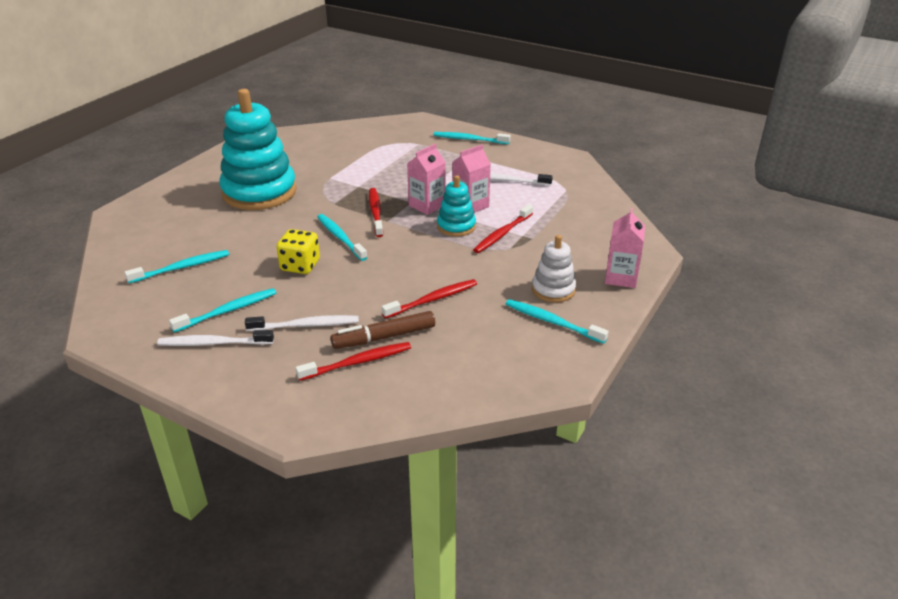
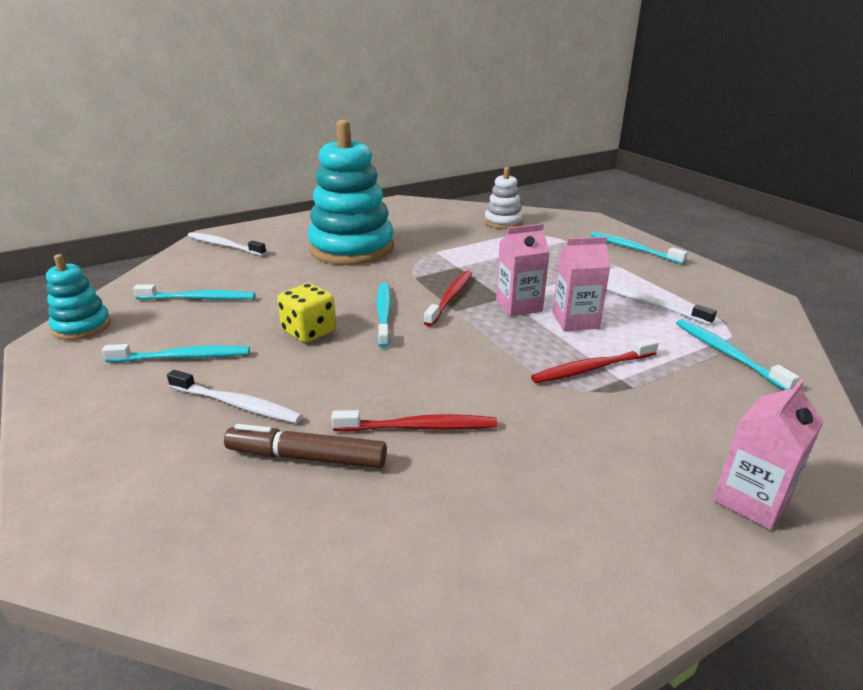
camera: 30 degrees right, 5 degrees down
white toothbrush [157,330,274,346] -> white toothbrush moved to [188,232,266,256]
red toothbrush [296,342,411,381] -> none
turquoise stacking toy [437,175,476,237] -> turquoise stacking toy moved to [46,254,111,340]
turquoise toothbrush [506,299,609,344] -> turquoise toothbrush moved to [676,319,799,390]
white stacking toy [532,235,576,303] -> white stacking toy moved to [485,167,523,229]

